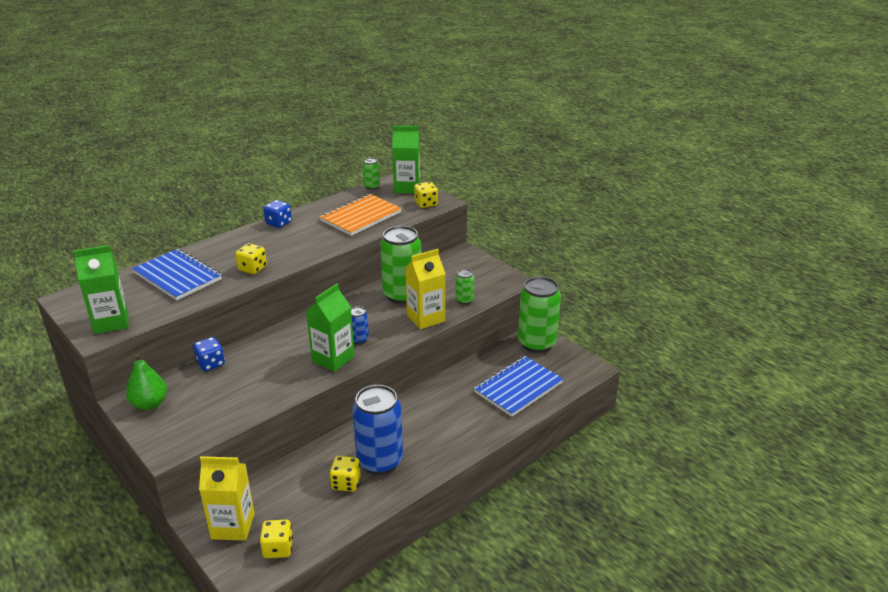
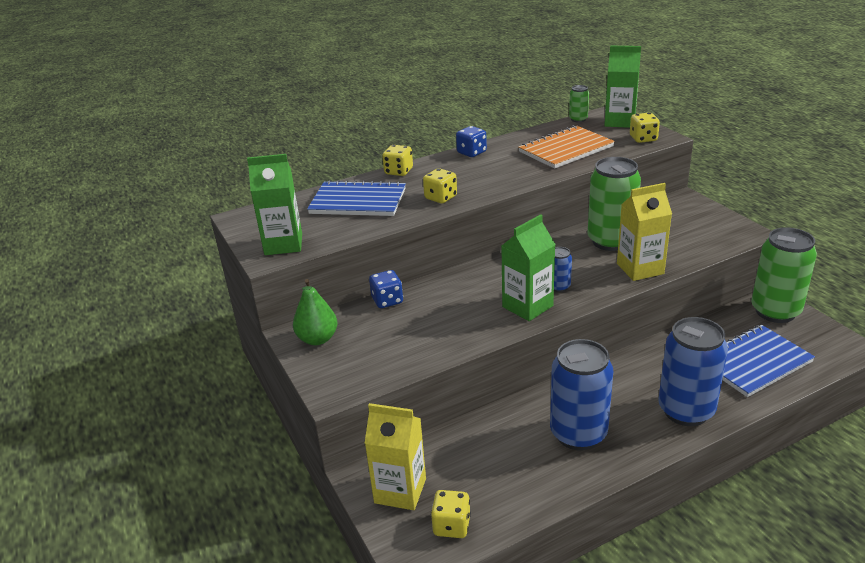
camera: 15 degrees right, 0 degrees up
blue notebook [132,249,222,300] -> blue notebook turned 45 degrees counterclockwise [307,180,406,216]
yellow dice [329,456,361,492] -> yellow dice moved to [382,145,413,176]
green can [455,269,474,305] -> none
none -> blue can [658,317,728,426]

